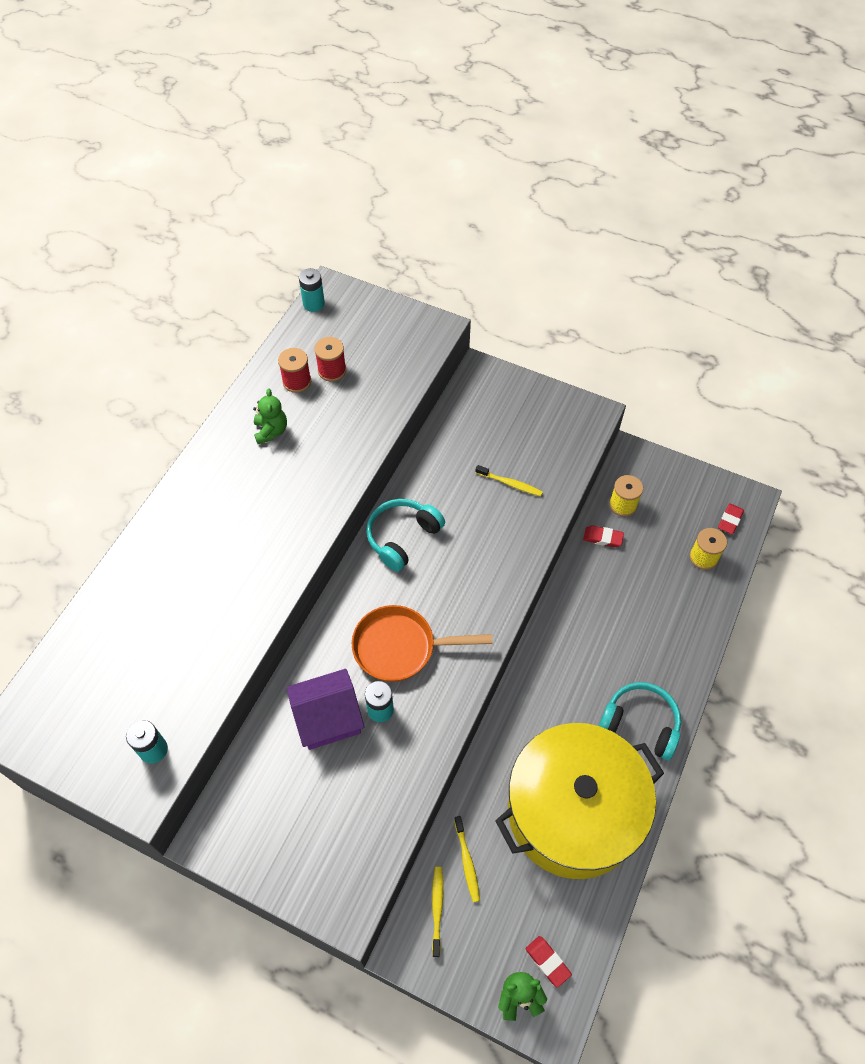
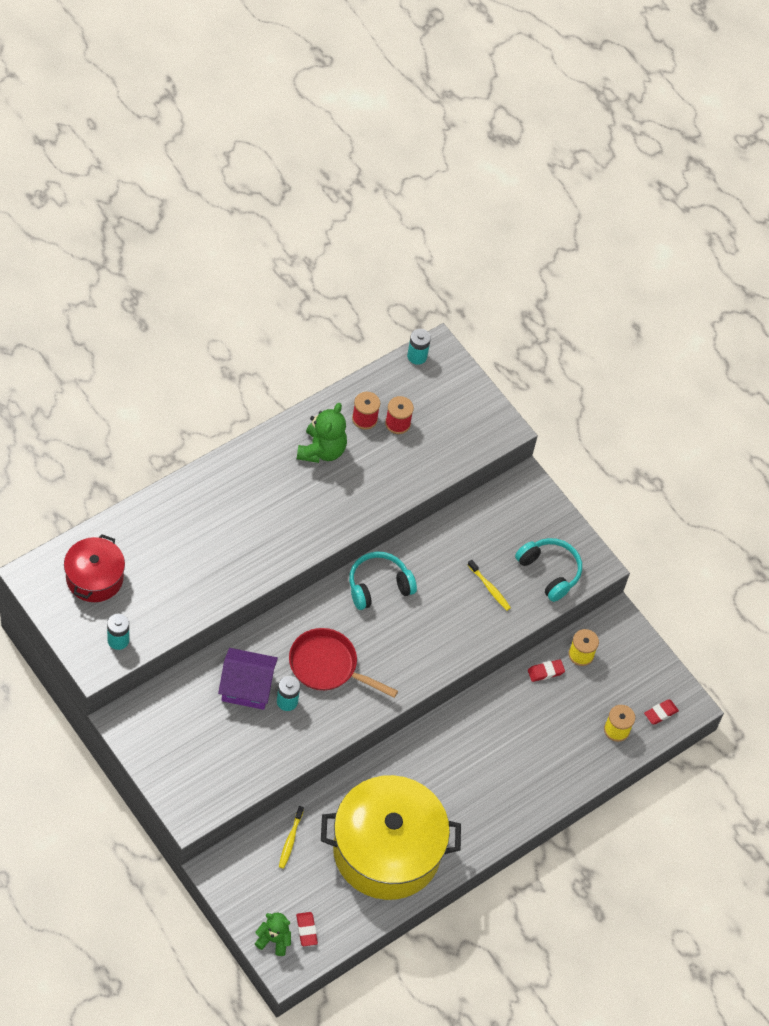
camera: 20 degrees right, 0 degrees up
green teddy bear [253,389,287,444] -> green teddy bear [297,403,347,463], size x1.54
orange pan [352,605,493,682] -> red pan [289,628,398,698]
yellow toothbrush [432,867,443,957] -> none
red eraser [583,525,624,547] -> red eraser turned 60 degrees counterclockwise [528,659,565,682]
turquoise headphones [599,682,681,760] -> turquoise headphones moved to [515,538,582,602]
none -> red pot [64,534,125,602]

